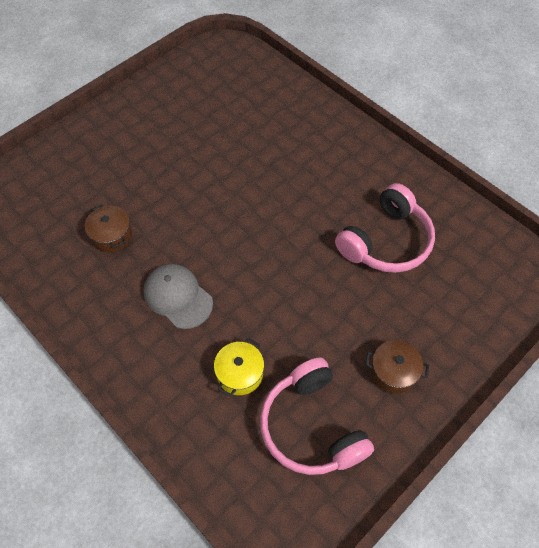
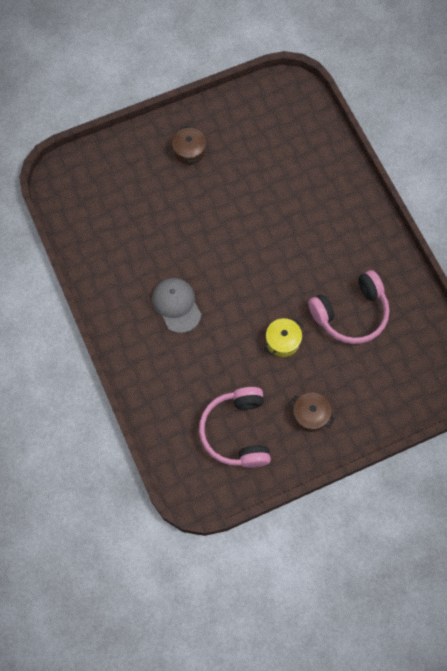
camera: 20 degrees right, 10 degrees up
brown pot [85,204,132,252] -> brown pot moved to [172,125,206,165]
yellow pot [214,338,264,396] -> yellow pot moved to [264,318,304,357]

